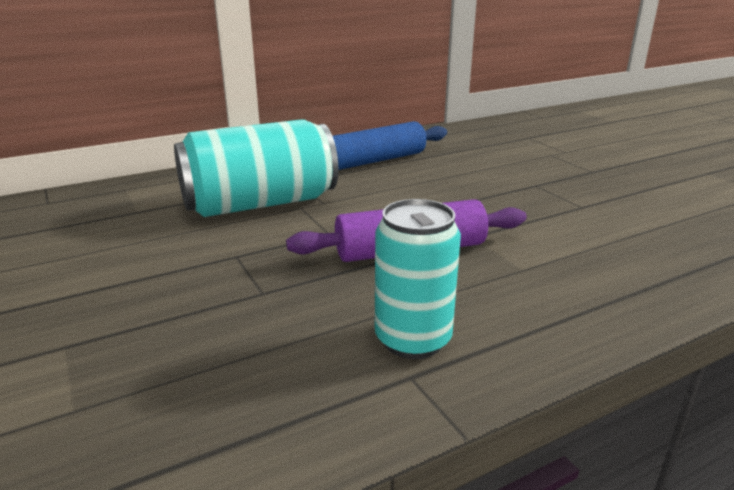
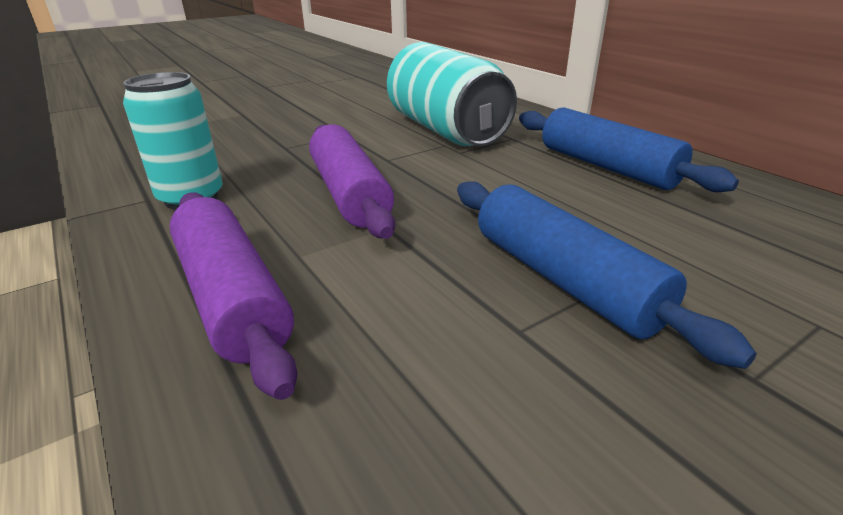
camera: 85 degrees right, 5 degrees up
none -> purple rolling pin [169,192,297,400]
none -> blue rolling pin [457,181,757,369]

